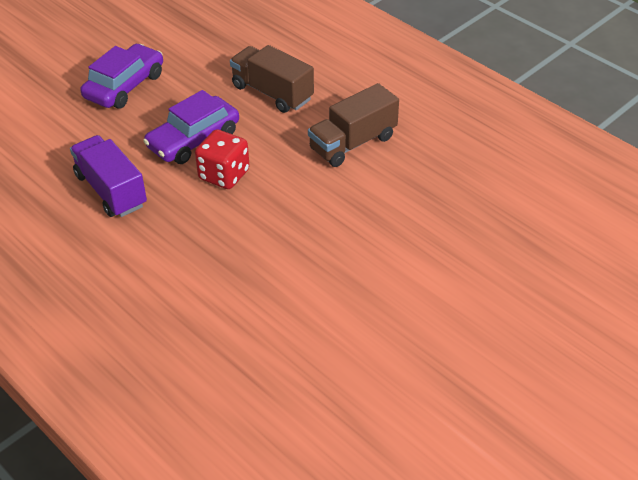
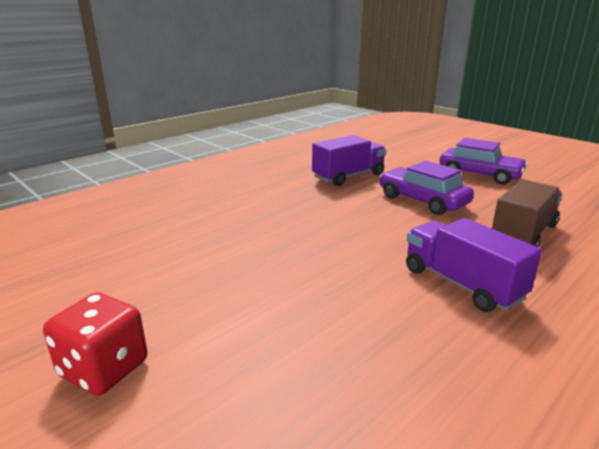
camera: 90 degrees right, 20 degrees down
red dice [195,129,250,189] -> red dice moved to [43,293,148,396]
brown truck [308,83,399,167] -> purple truck [406,218,542,312]

